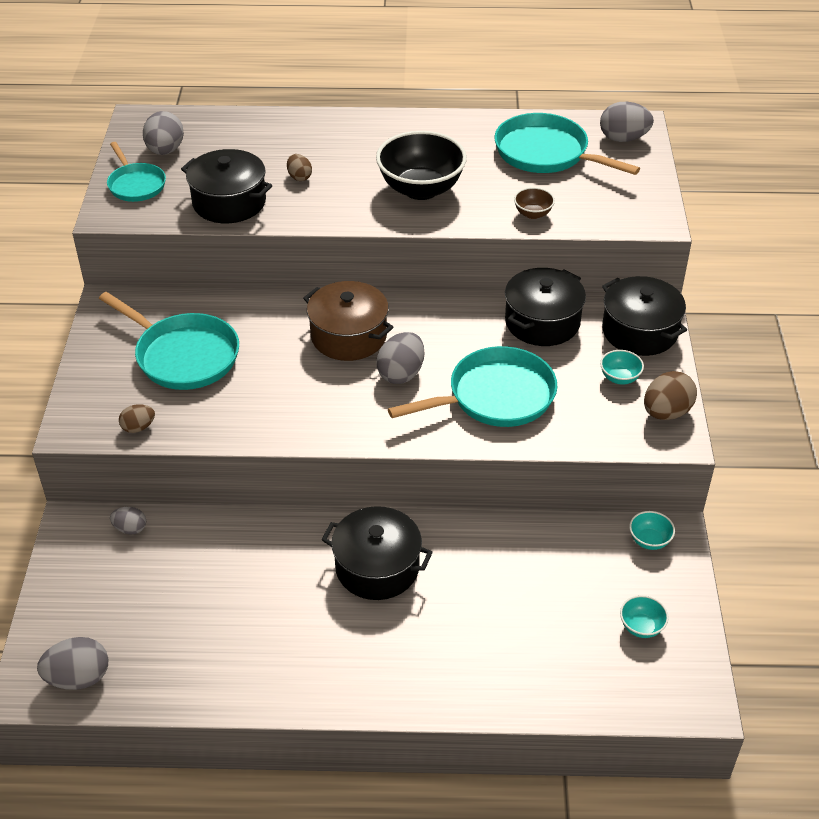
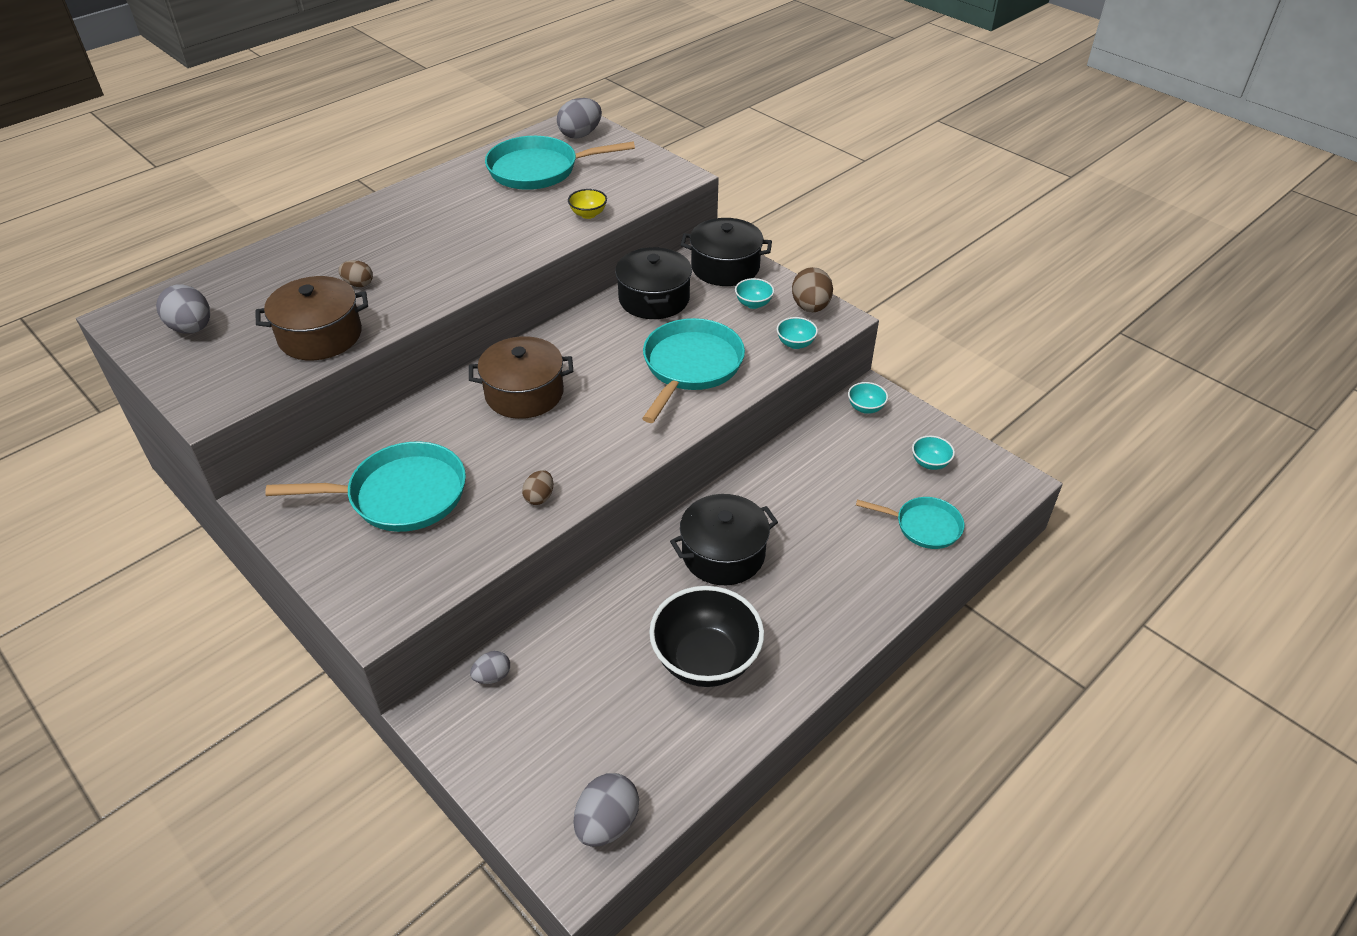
camera: 45 degrees left, 0 degrees up
turquoise pan [107,142,166,202] -> turquoise pan moved to [856,497,964,549]
brown egg [119,404,155,433] -> brown egg moved to [522,470,553,505]
black pot [181,149,272,223] -> brown pot [255,276,368,360]
black bowl [376,131,467,200] -> black bowl moved to [649,586,764,687]
grey egg [377,332,424,384] -> none
brown bowl [514,187,555,219] -> yellow bowl [568,189,607,219]
none -> turquoise bowl [777,317,818,349]

